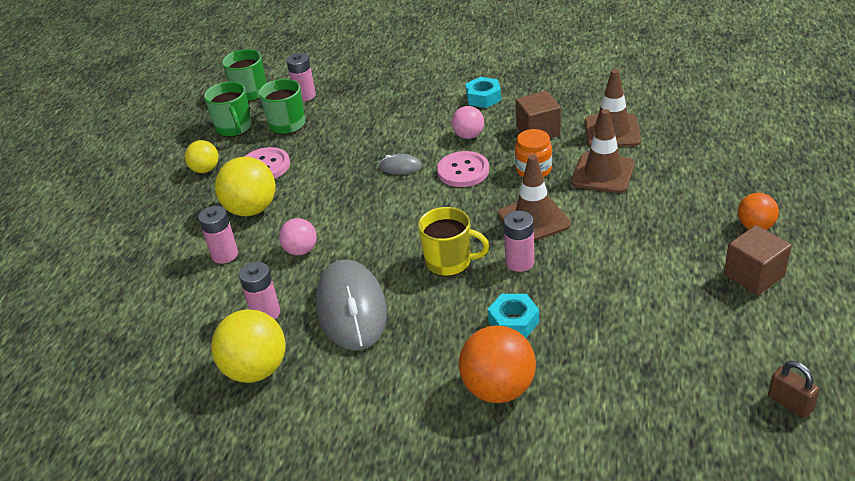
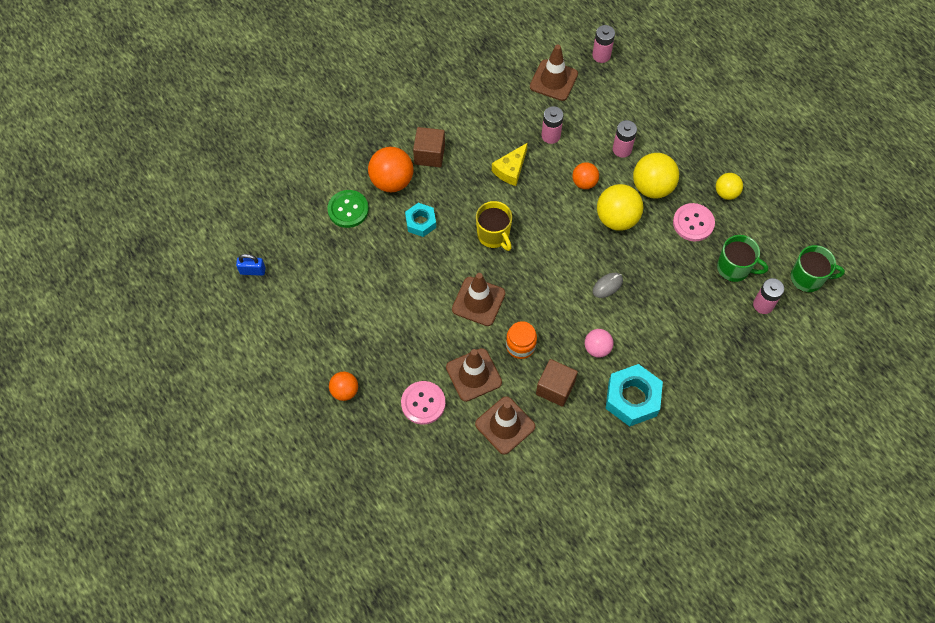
camera: 130 degrees right, 25 degrees up
green mug [204,82,252,137] -> none
yellow ball [211,309,286,383] -> yellow ball moved to [597,184,643,231]
pink ball [279,218,317,255] -> orange ball [572,162,599,189]
grey mouse [315,259,387,351] -> yellow cheese [492,143,528,186]
yellow mug [418,207,490,277] -> yellow mug turned 90 degrees counterclockwise [476,201,512,251]
pink button [437,151,489,187] -> pink button moved to [401,381,445,425]
turquoise nut [466,77,501,108] -> turquoise nut [606,364,663,427], size x1.66
pink battery [504,211,534,272] -> pink battery moved to [592,25,615,63]
brown cube [724,225,792,295] -> brown cube moved to [413,127,445,167]
brown padlock [768,361,820,418] -> blue padlock [236,254,266,276]
none -> green button [327,190,369,228]
none -> brown traffic cone [530,44,578,101]

